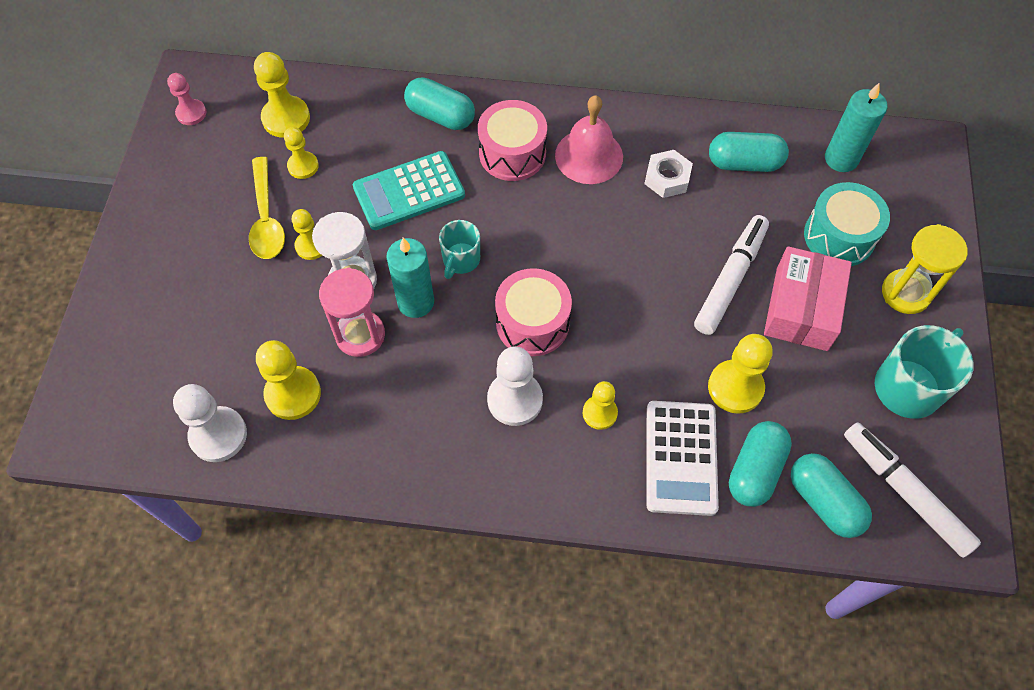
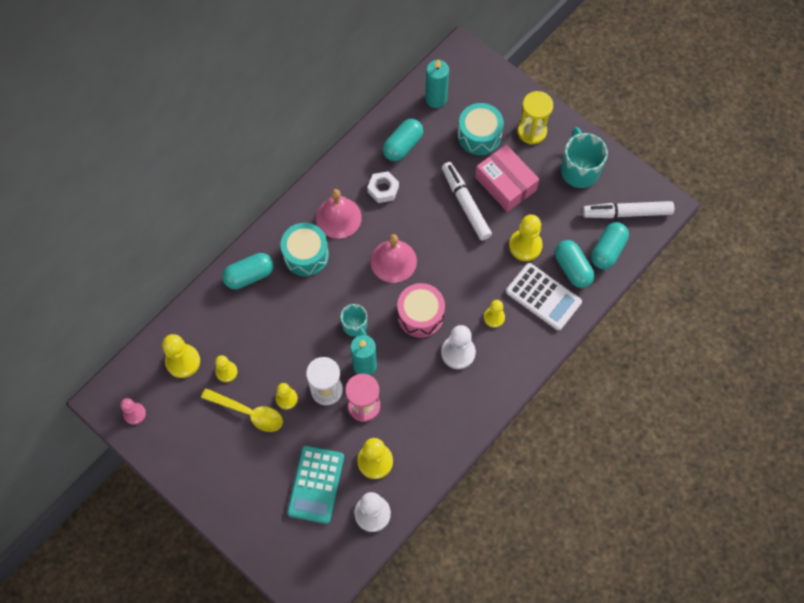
camera: 55 degrees left, 5 degrees up
turquoise calculator [353,151,465,230] -> turquoise calculator moved to [287,446,344,524]
pink drum [478,100,547,181] -> turquoise drum [281,223,329,276]
turquoise capsule [791,453,872,538] -> turquoise capsule turned 60 degrees counterclockwise [591,222,629,269]
none -> pink bell [370,234,417,283]

